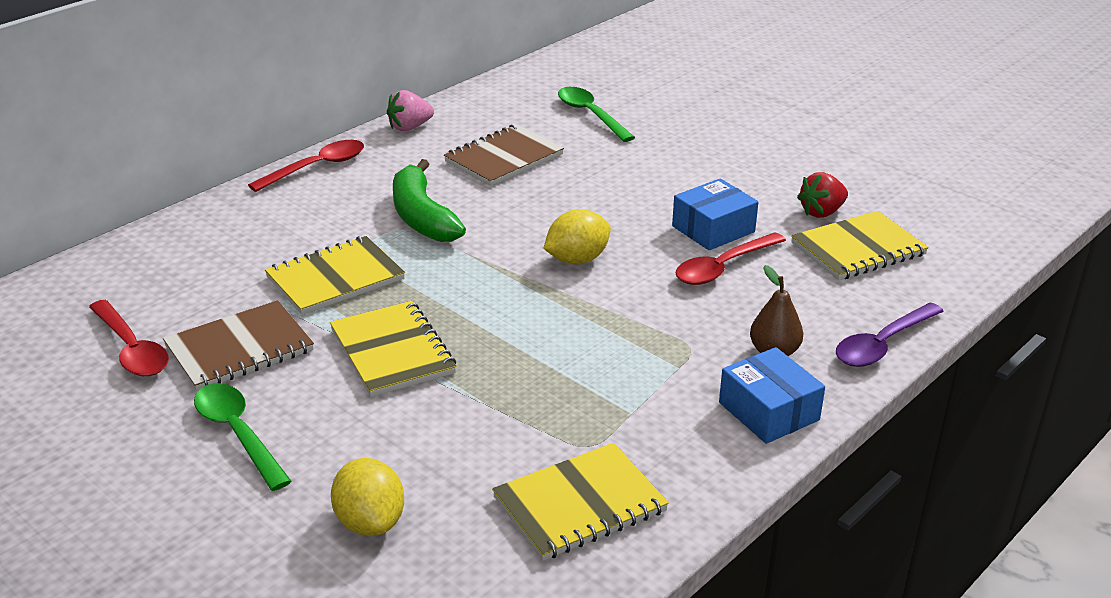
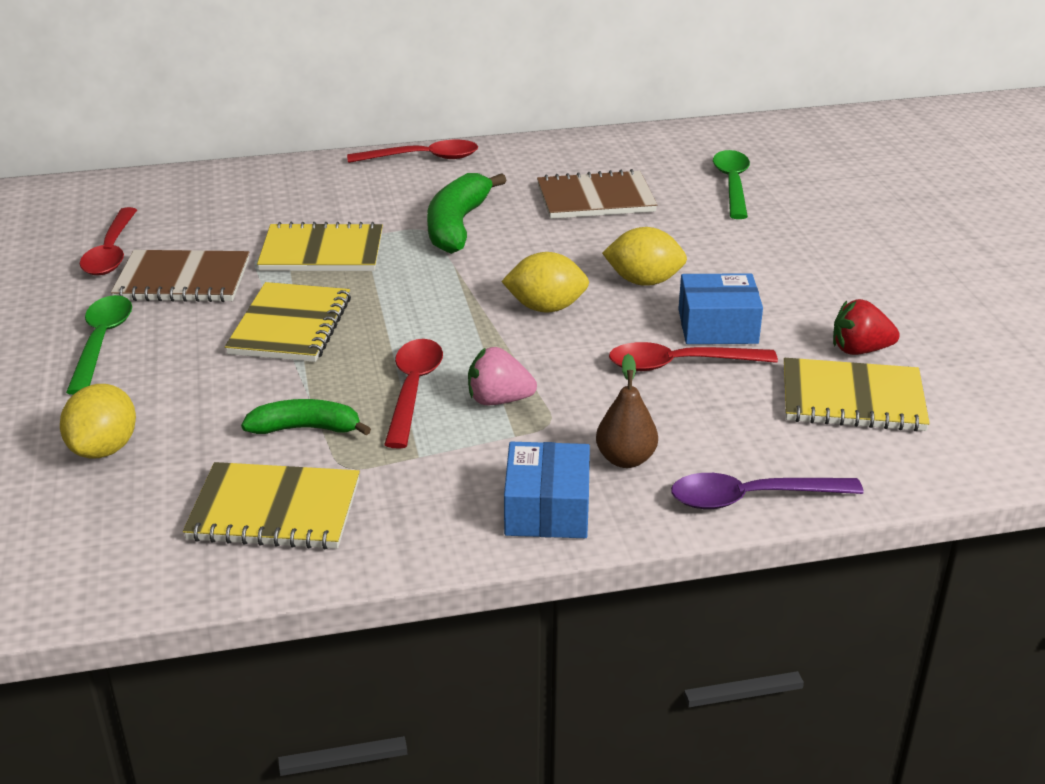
camera: 35 degrees right, 0 degrees up
pink strawberry [387,90,434,131] -> pink strawberry moved to [468,347,537,405]
none -> green banana [241,399,371,435]
none -> red spoon [384,339,443,449]
none -> yellow lemon [602,227,687,286]

